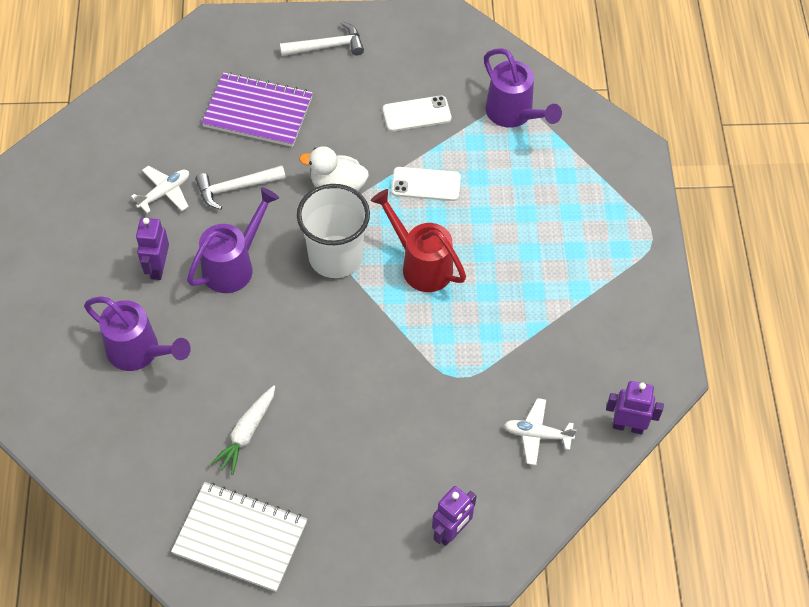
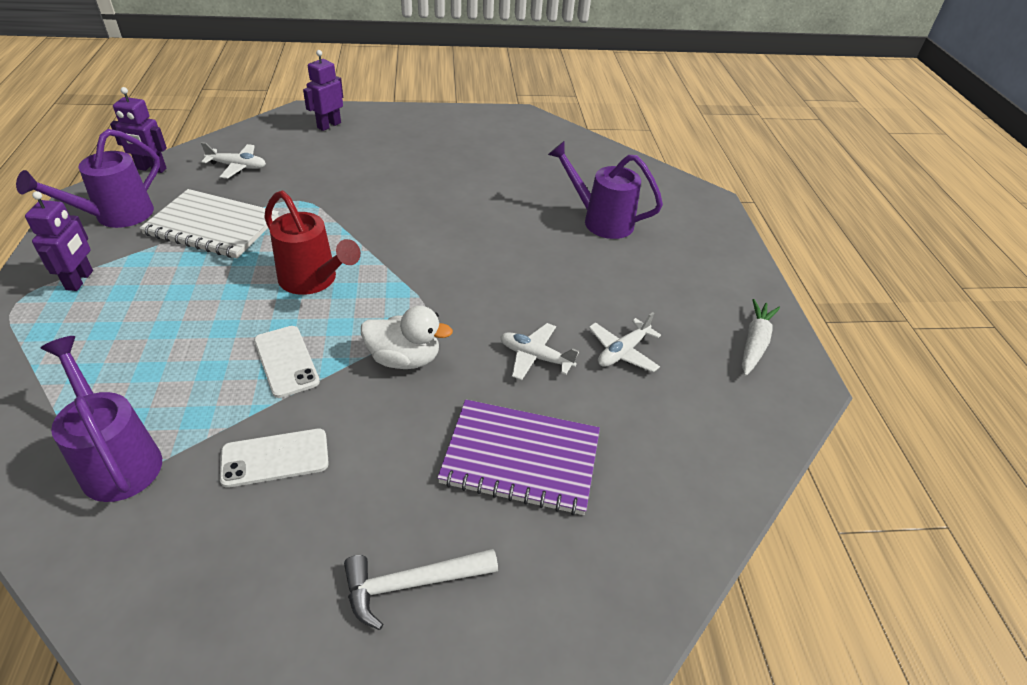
camera: 175 degrees right, 15 degrees down
purple robot [136,218,169,280] -> purple robot moved to [25,191,93,291]
white notebook [171,482,307,592] -> white notebook moved to [140,189,279,258]
purple watering can [187,187,279,293] -> purple watering can moved to [16,129,160,228]
white hammer [195,166,286,210] -> white plane [500,323,579,380]
white carrot [210,385,275,475] -> white carrot moved to [742,299,780,376]
white cup [297,184,370,278] -> none
white phone [391,167,461,201] -> white phone turned 60 degrees clockwise [254,326,320,398]

